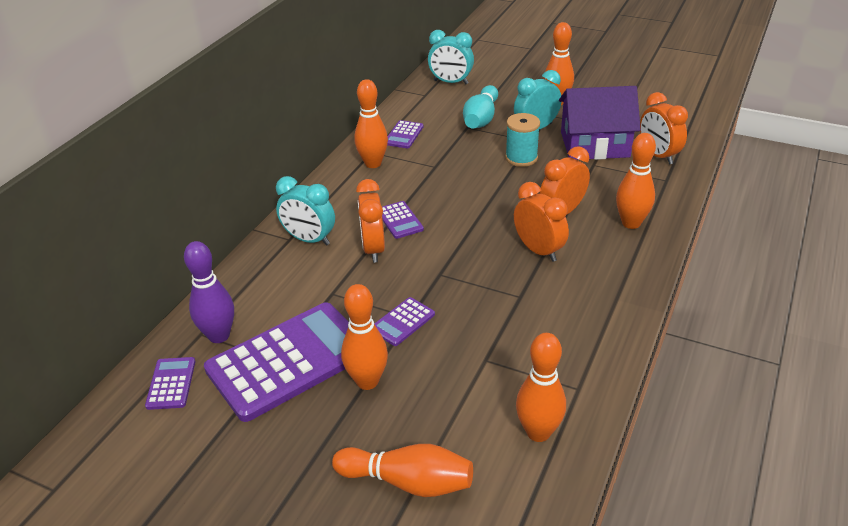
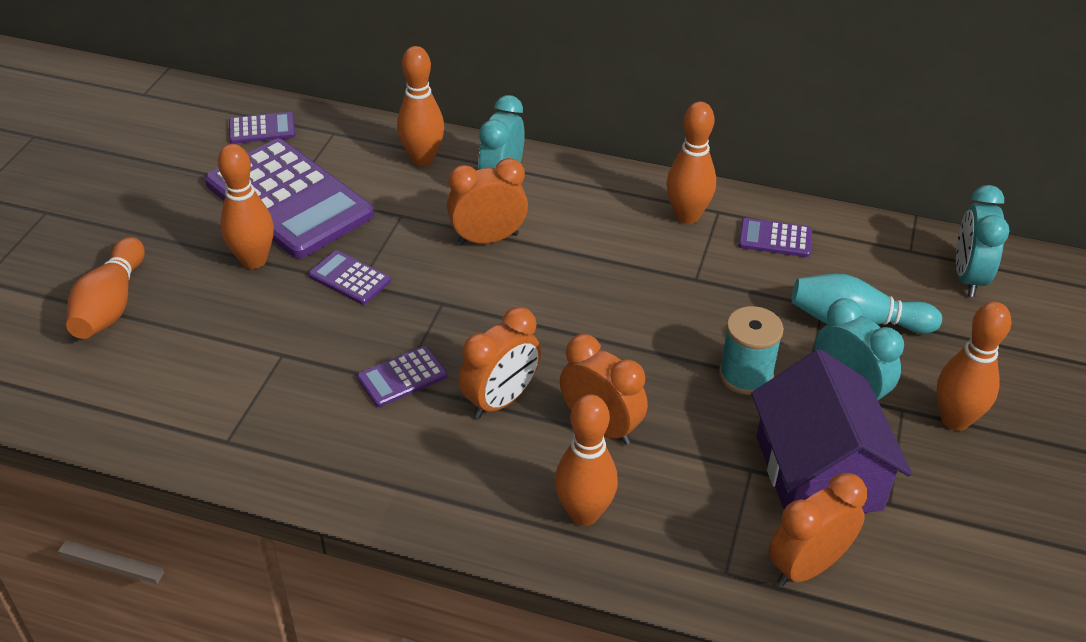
camera: 80 degrees right, 5 degrees up
purple bowling pin [184,241,234,343] -> none
purple calculator [382,201,424,239] -> purple calculator moved to [357,346,447,407]
orange bowling pin [516,333,566,442] -> orange bowling pin moved to [397,46,444,166]

